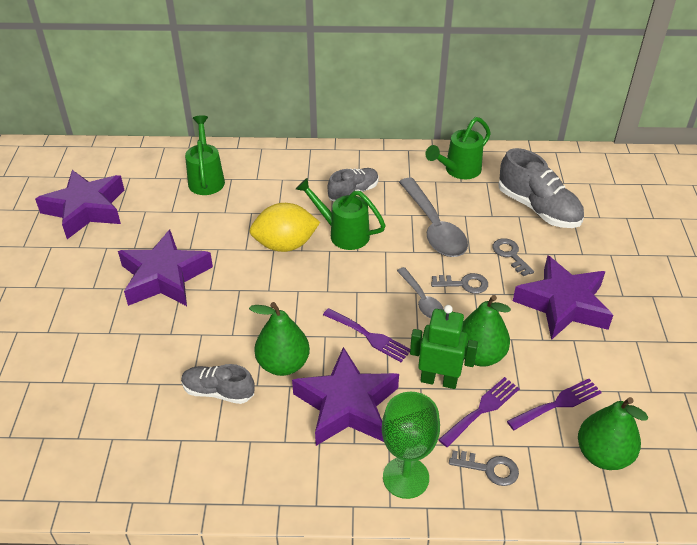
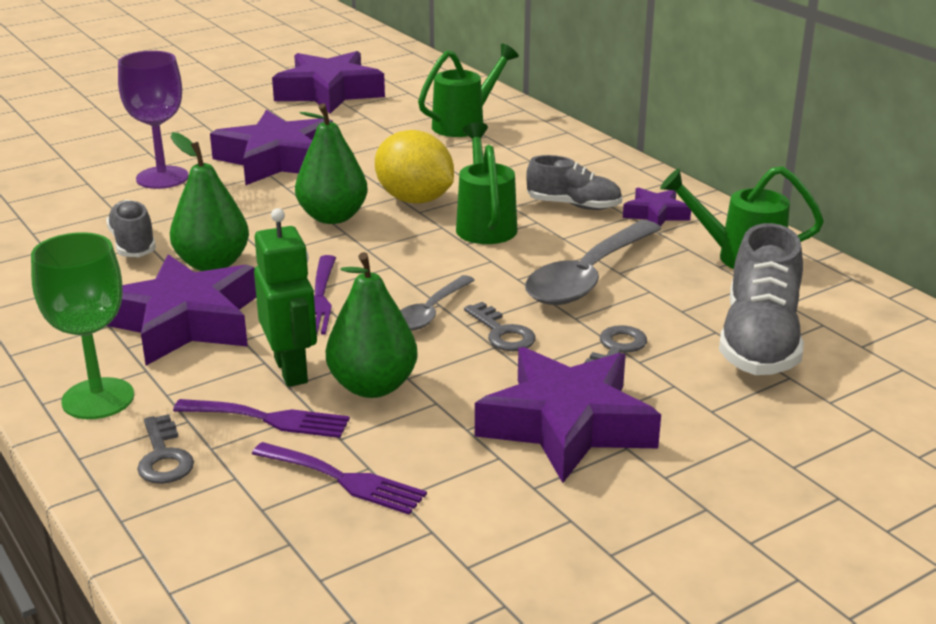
camera: 55 degrees right, 15 degrees down
green pear [578,397,648,470] -> green pear moved to [295,103,368,224]
none -> purple goblet [118,51,189,189]
none -> purple star [623,187,691,226]

